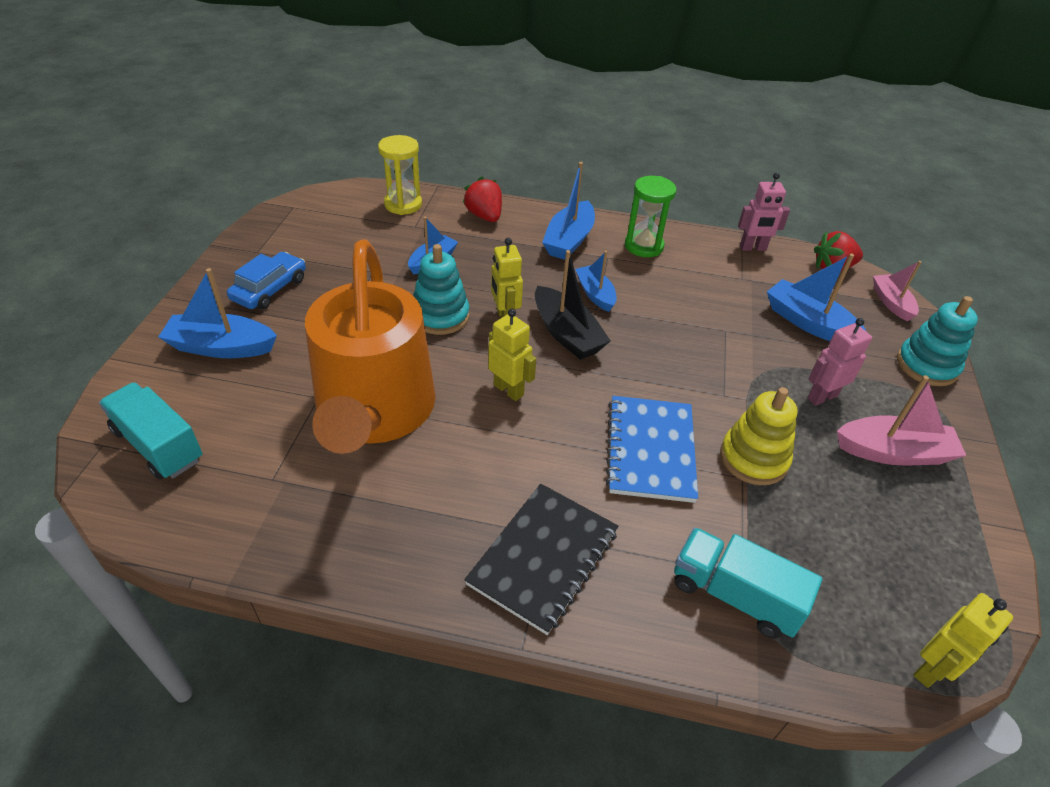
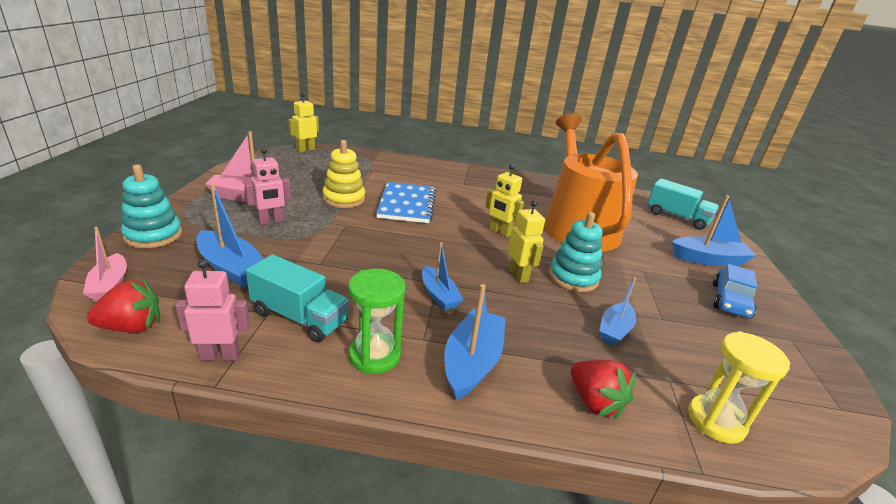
camera: 175 degrees right, 15 degrees down
black notebook [464,484,619,635] -> none
black boat [535,250,611,360] -> none
turquoise truck [674,527,822,639] -> turquoise truck moved to [246,254,349,343]

